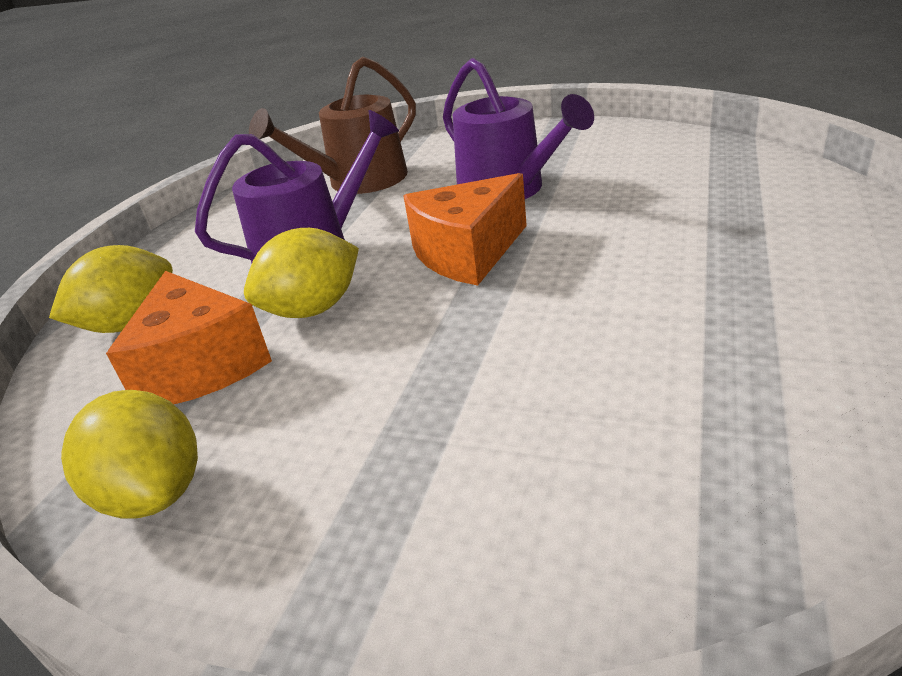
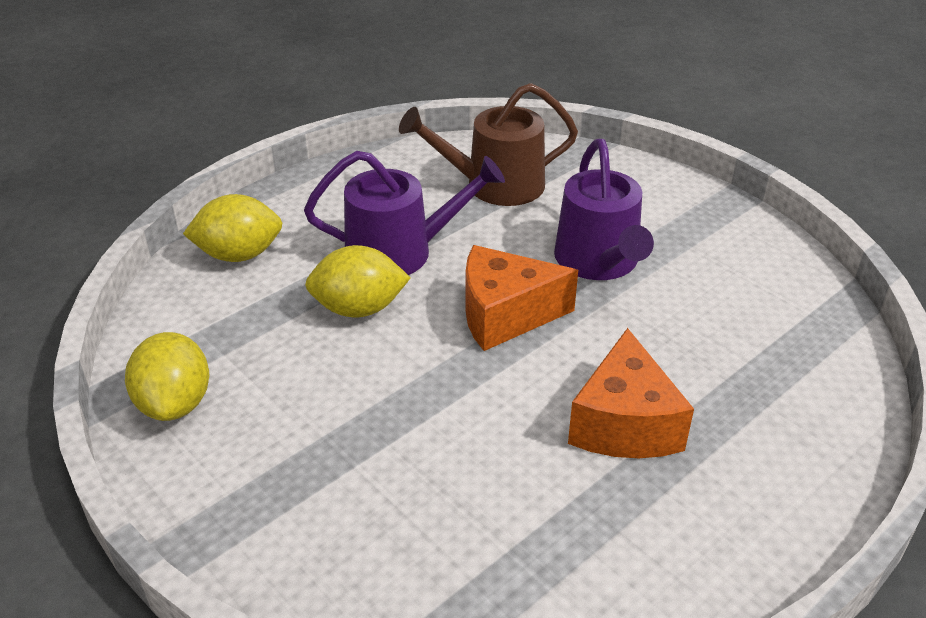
camera: 25 degrees right, 5 degrees up
orange cheese [106,271,272,404] -> orange cheese moved to [568,328,694,458]

